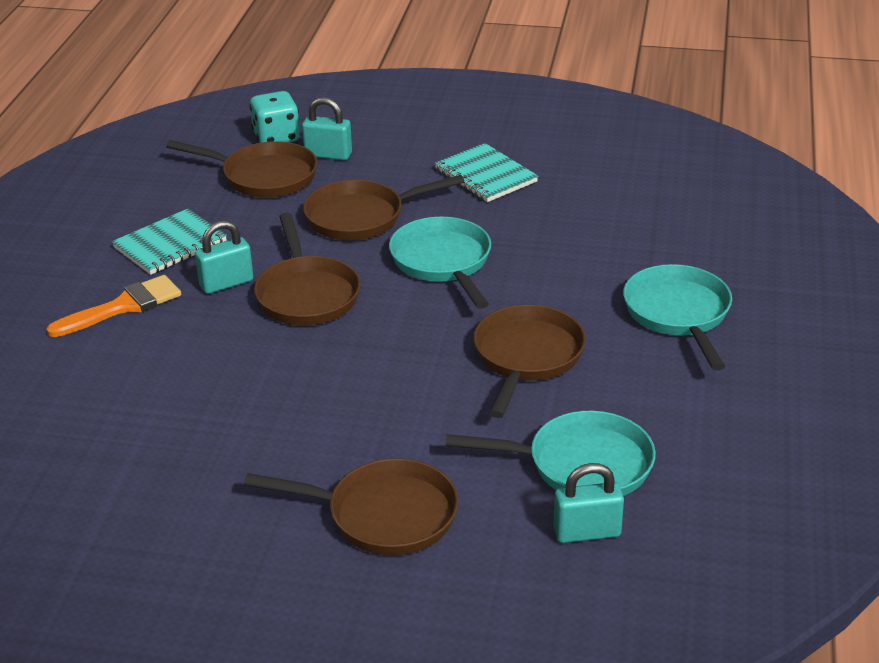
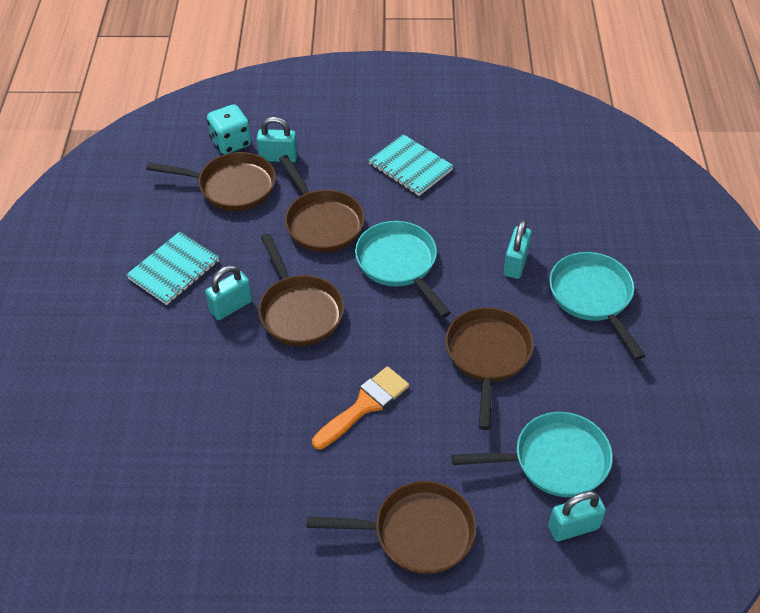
camera: 10 degrees left, 15 degrees up
orange brush [46,275,181,337] -> orange brush moved to [312,366,409,450]
brown pan [303,175,464,240] -> brown pan turned 90 degrees counterclockwise [279,155,365,252]
none -> turquoise padlock [504,220,532,279]

